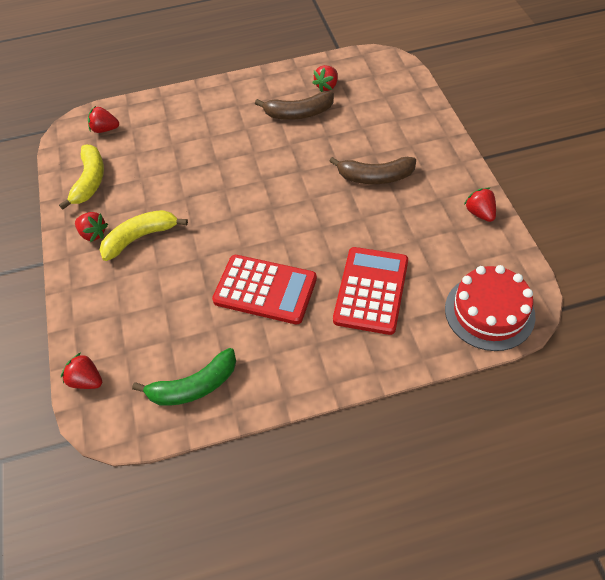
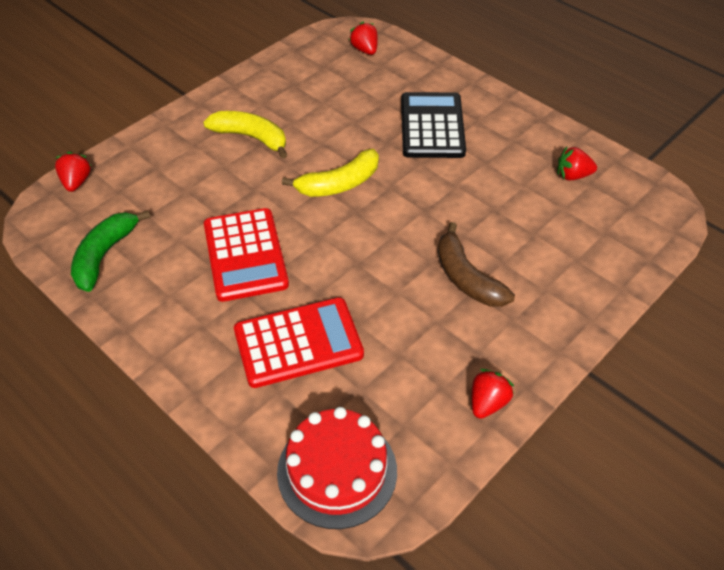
camera: 55 degrees right, 5 degrees down
yellow banana [59,144,104,210] -> yellow banana moved to [282,149,379,197]
red strawberry [75,212,108,242] -> none
green banana [132,348,236,406] -> green banana turned 75 degrees clockwise [71,210,150,292]
brown banana [255,91,334,120] -> none
none -> black calculator [401,92,466,158]

